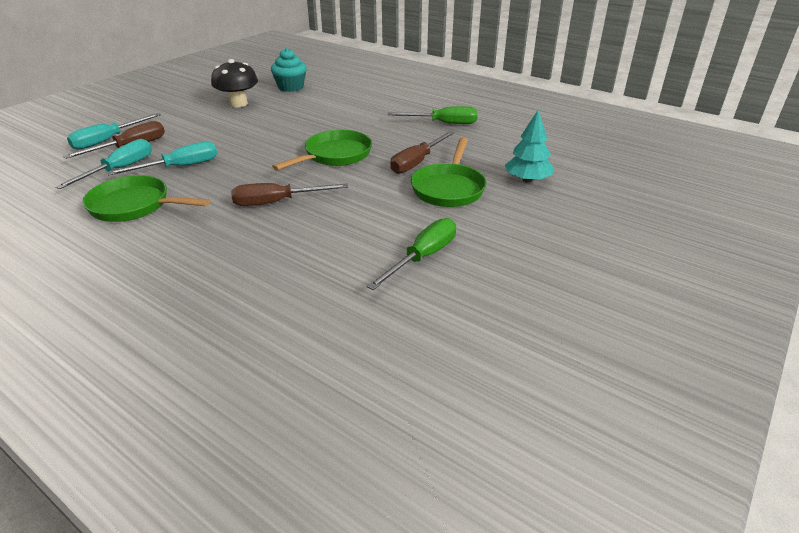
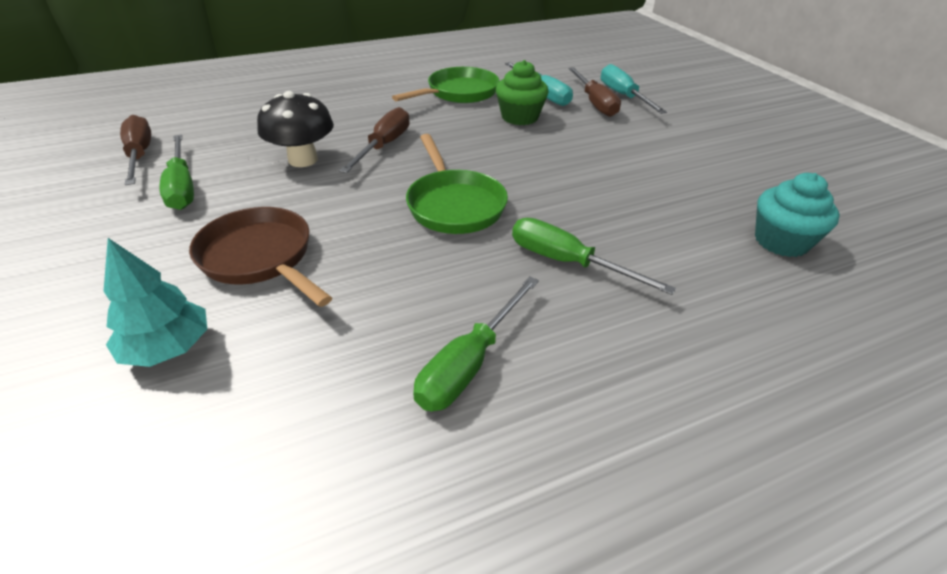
camera: 120 degrees right, 5 degrees up
turquoise screwdriver [107,142,217,175] -> green cupcake [496,60,549,125]
black mushroom [211,59,258,108] -> black mushroom moved to [257,91,334,167]
brown screwdriver [390,131,455,174] -> brown screwdriver moved to [120,115,151,185]
green pan [411,138,486,207] -> brown pan [189,207,332,307]
none -> green screwdriver [512,218,676,295]

